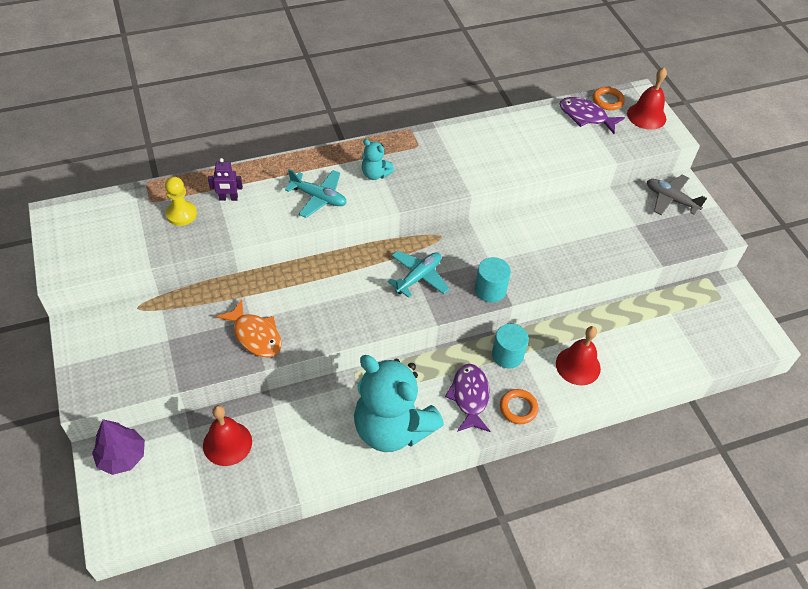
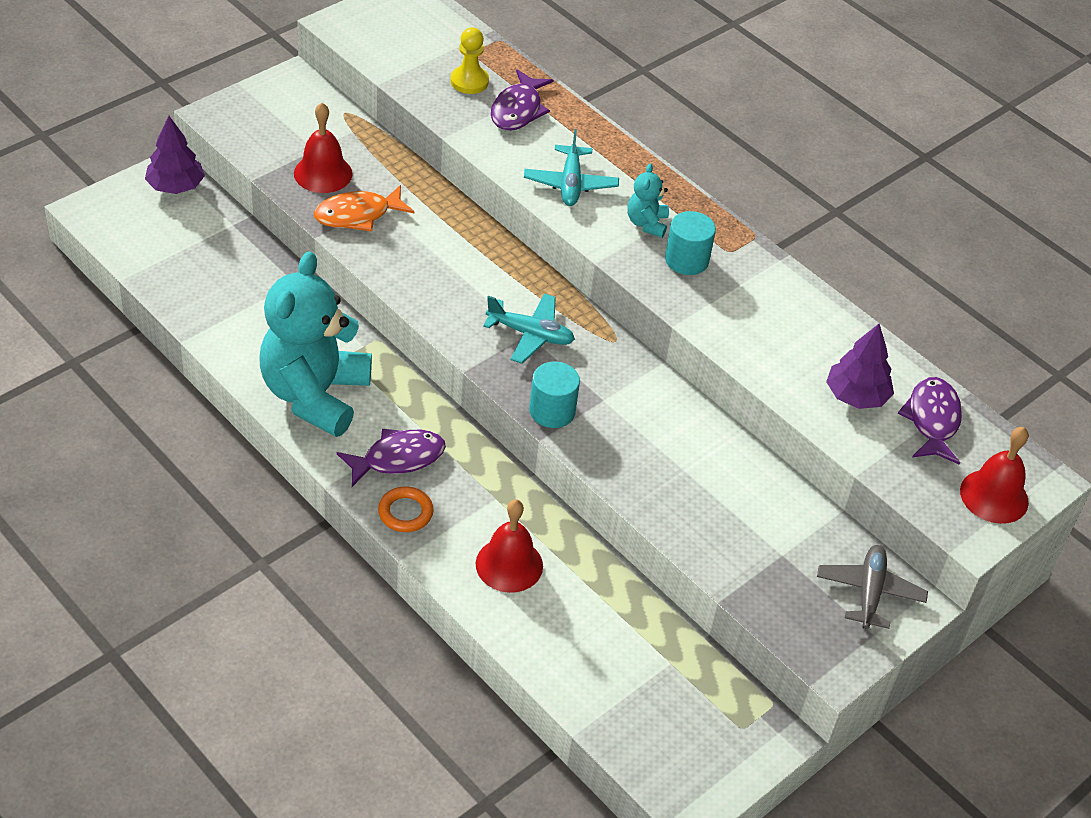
camera: 65 degrees right, 5 degrees down
red bell [203,405,252,466] -> red bell moved to [294,103,353,193]
purple robot [208,158,243,201] -> purple fish [491,69,554,131]
orange fish [216,299,282,357] -> orange fish turned 45 degrees clockwise [314,185,415,231]
turquoise cylinder [492,324,529,369] -> turquoise cylinder moved to [665,211,716,275]
orange ring [593,87,625,110] -> none
none -> purple tree [826,324,894,409]

